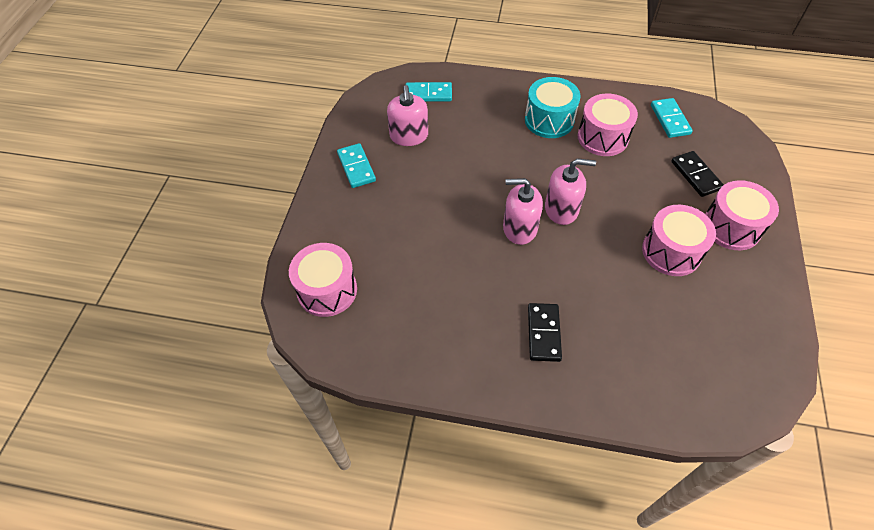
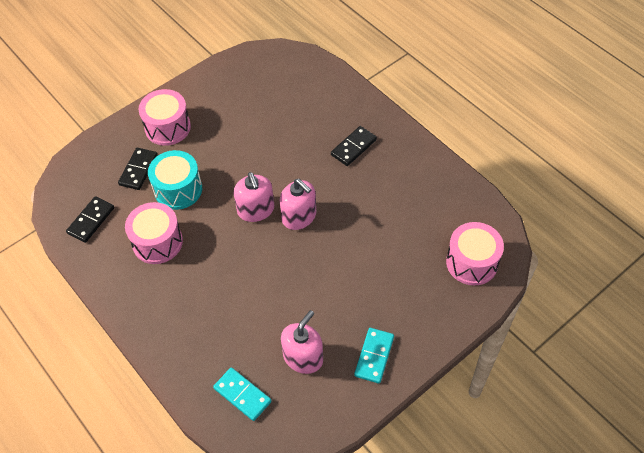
camera: 140 degrees left, 0 degrees up
turquoise drum [525,77,580,138] -> turquoise drum moved to [148,150,202,210]
pink soap dispenser [545,158,596,225] -> pink soap dispenser turned 150 degrees counterclockwise [234,172,274,222]
pink drum [642,205,716,276] -> none
turquoise domino [651,98,693,138] -> black domino [66,196,114,243]

